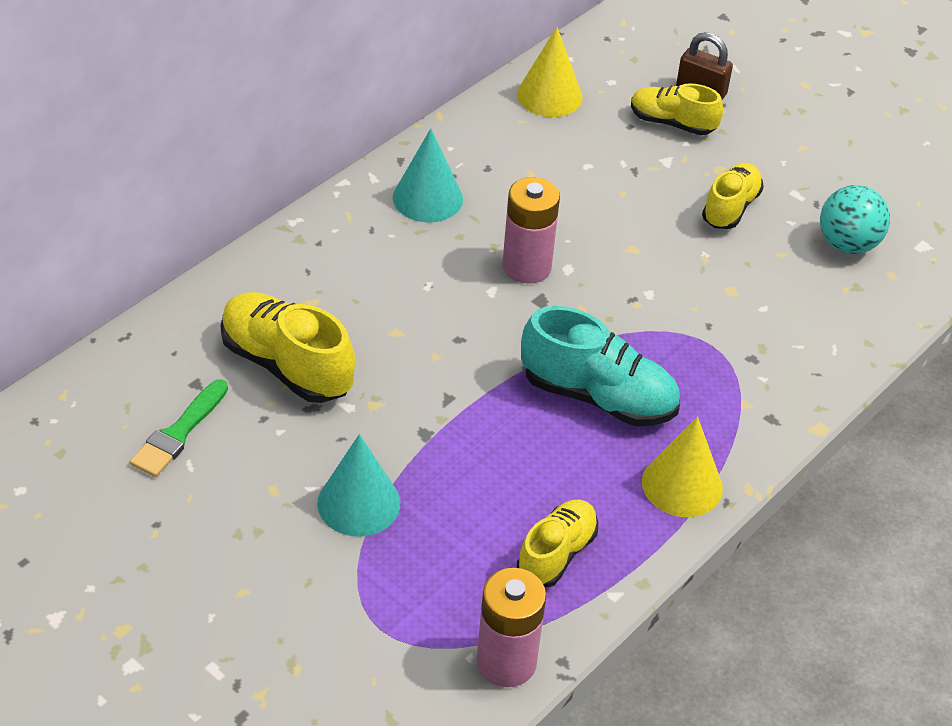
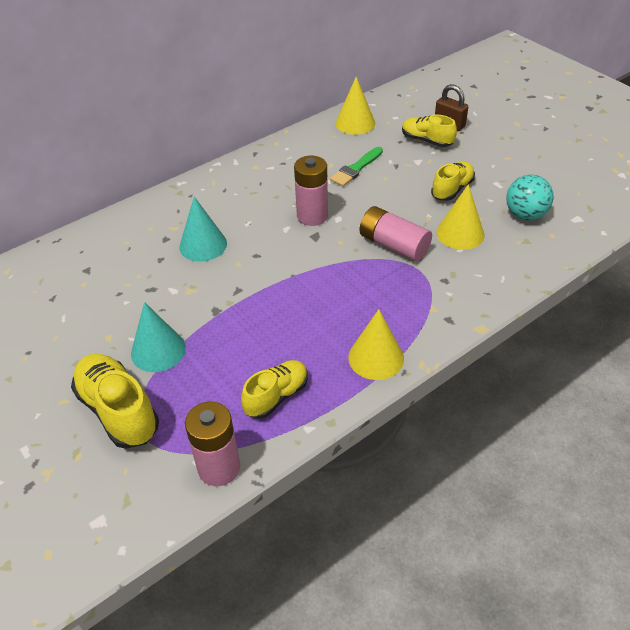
camera: 15 degrees right, 0 degrees up
green brush [130,379,228,477] -> green brush moved to [330,147,383,186]
yellow shoe [220,292,355,403] -> yellow shoe moved to [71,354,159,449]
turquoise cone [393,128,463,222] -> turquoise cone moved to [179,197,227,261]
turquoise shoe [521,306,680,426] -> none
none -> pink battery [360,206,432,261]
none -> yellow cone [437,184,484,250]

